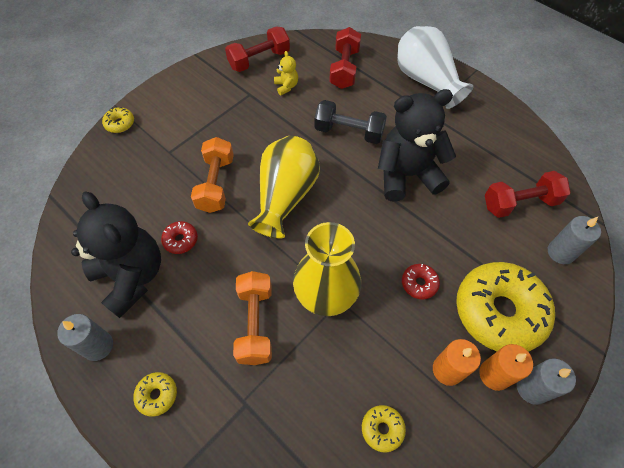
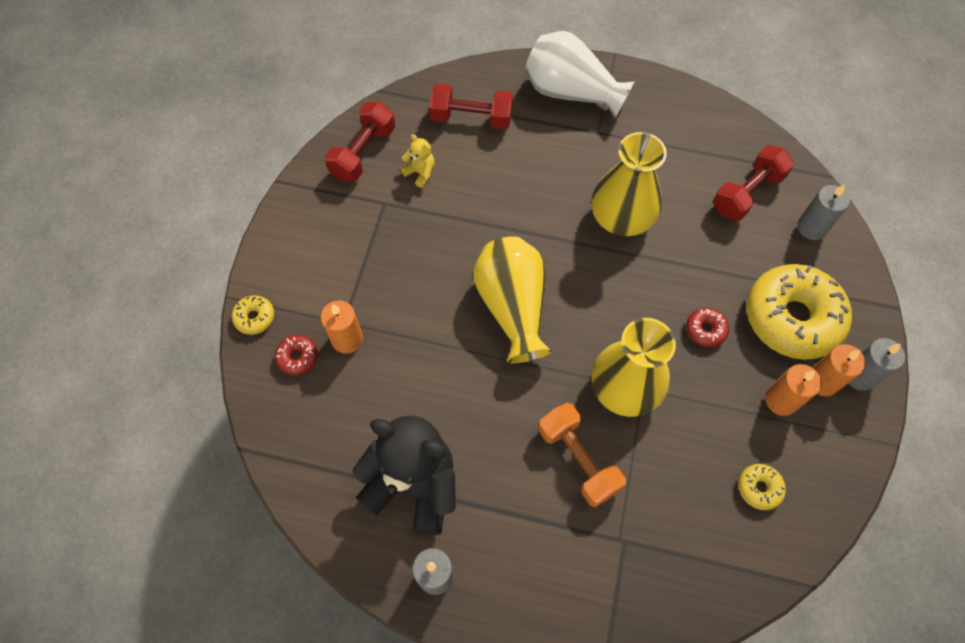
camera: 30 degrees left, 5 degrees up
yellow donut [133,372,177,417] -> none
red donut [161,221,198,254] -> red donut moved to [275,335,318,376]
orange dumbbell [191,137,234,213] -> none
black dumbbell [314,100,387,144] -> none
red dumbbell [329,27,361,89] -> red dumbbell turned 60 degrees counterclockwise [429,84,513,130]
black teddy bear [378,89,456,202] -> yellow vase [591,132,667,236]
none -> orange candle [321,300,363,354]

